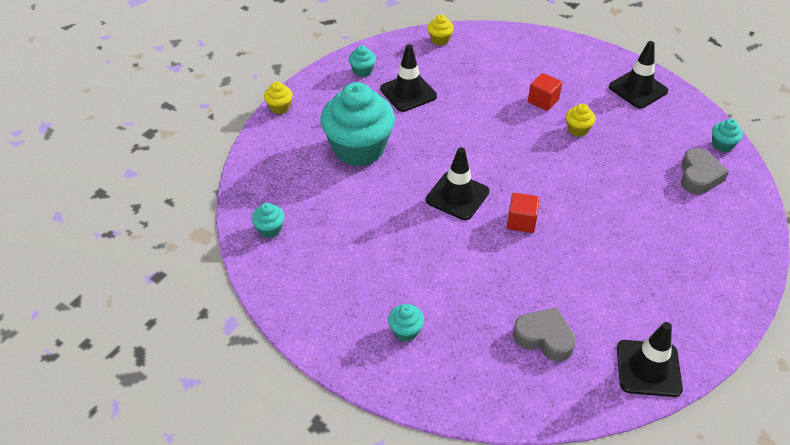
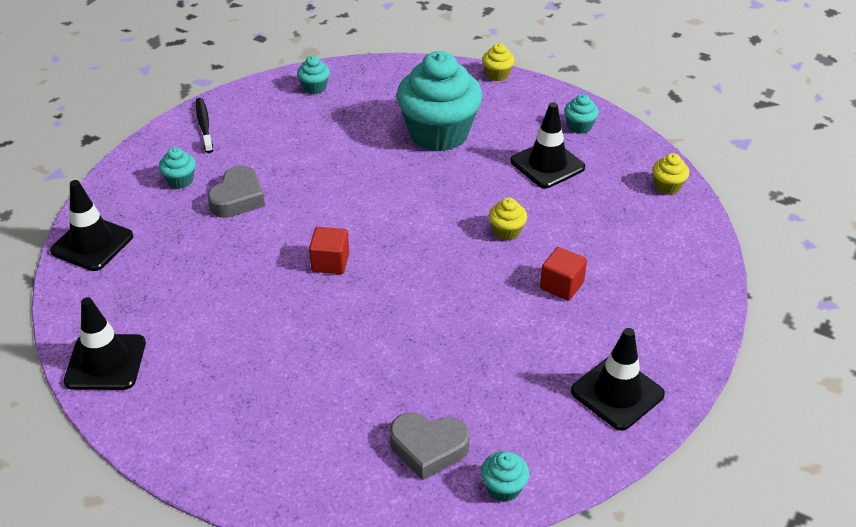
camera: 85 degrees right, 5 degrees down
black traffic cone [426,147,489,220] -> black traffic cone moved to [50,180,133,271]
grey heart [513,307,576,361] -> grey heart moved to [207,166,265,218]
yellow cupcake [566,104,595,137] -> yellow cupcake moved to [489,198,527,241]
none -> black toothbrush [196,98,213,153]

